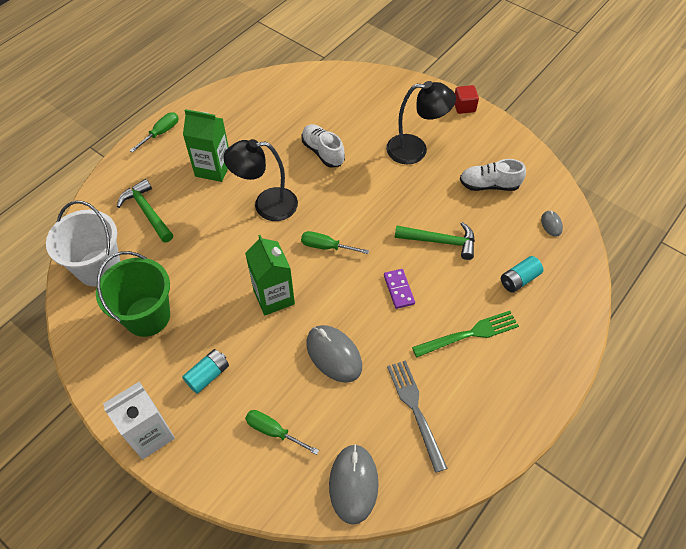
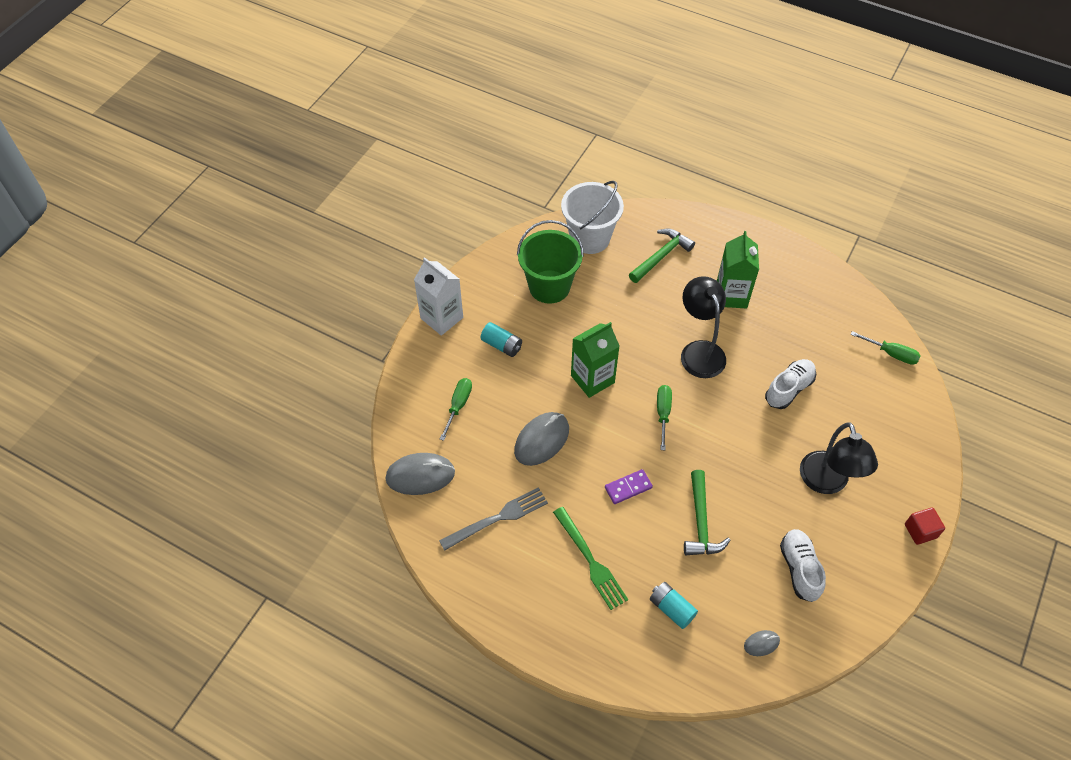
camera: 80 degrees right, 0 degrees up
green screwdriver [130,112,179,153] -> green screwdriver moved to [850,331,921,365]

